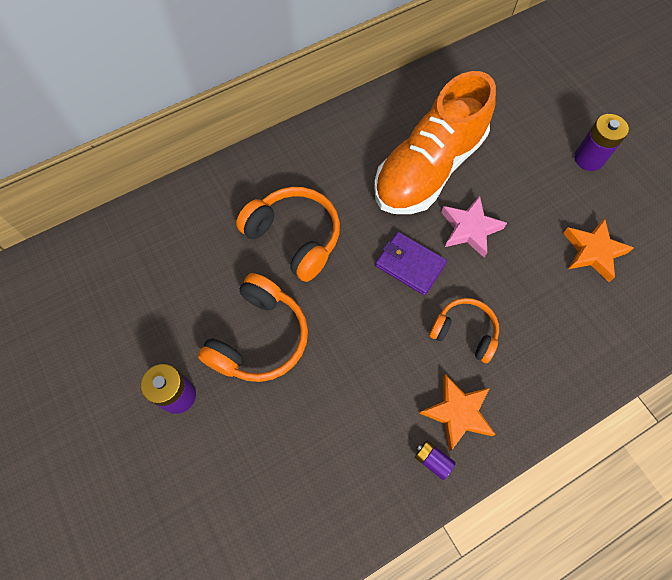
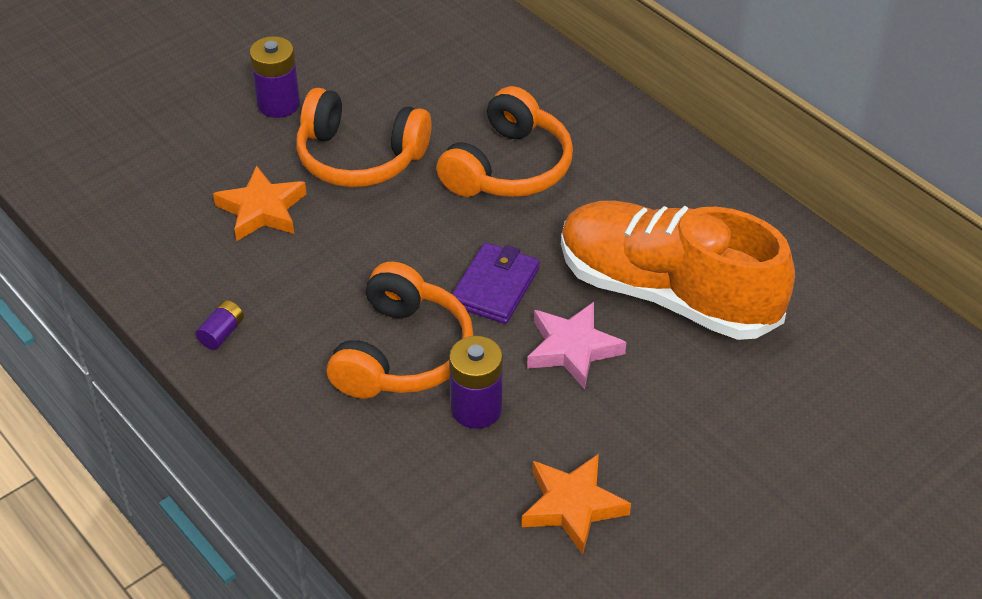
camera: 80 degrees right, 20 degrees down
orange star [419,374,496,451] -> orange star moved to [213,165,306,241]
orange headphones [429,298,499,363] -> orange headphones [327,262,474,399], size x1.57
purple battery [574,114,629,171] -> purple battery moved to [449,336,503,429]

